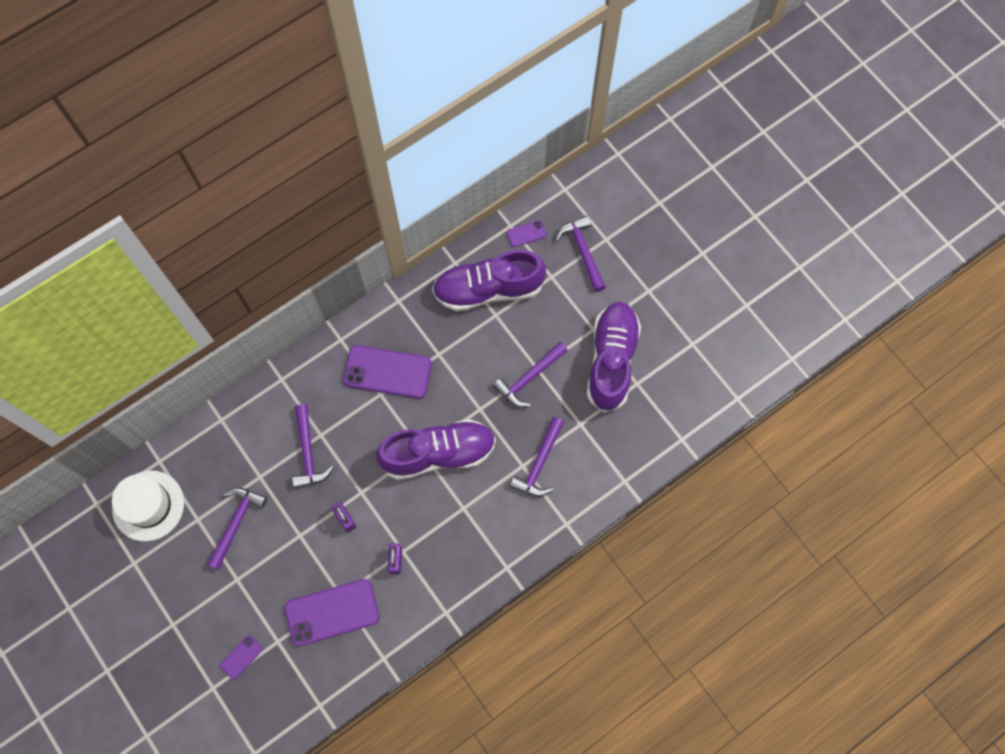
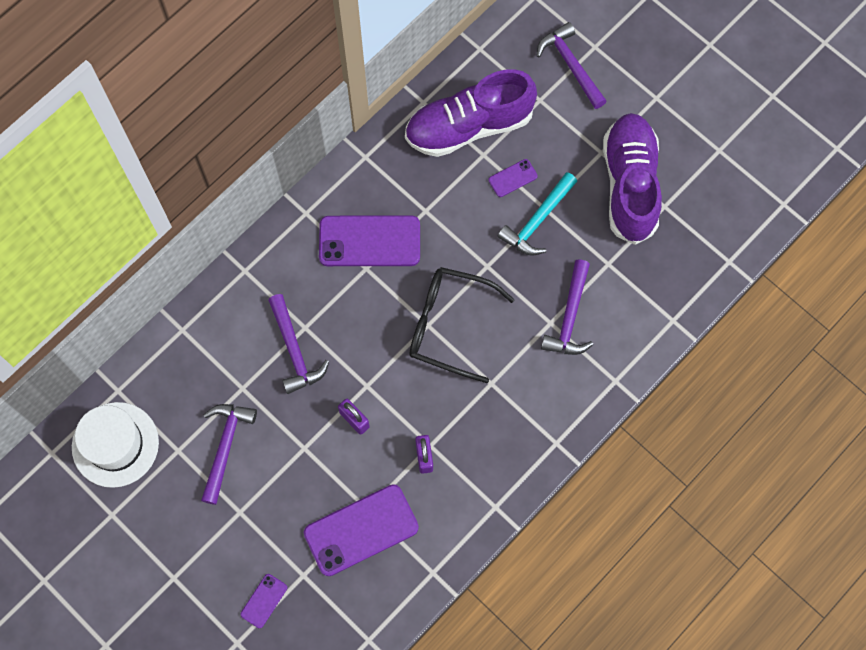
camera: 10 degrees left, 0 degrees up
purple shoe [376,419,496,480] -> black glasses [409,267,515,383]
purple hammer [493,342,568,407] -> turquoise hammer [498,172,577,255]
purple phone [507,220,547,247] -> purple phone moved to [488,159,538,197]

